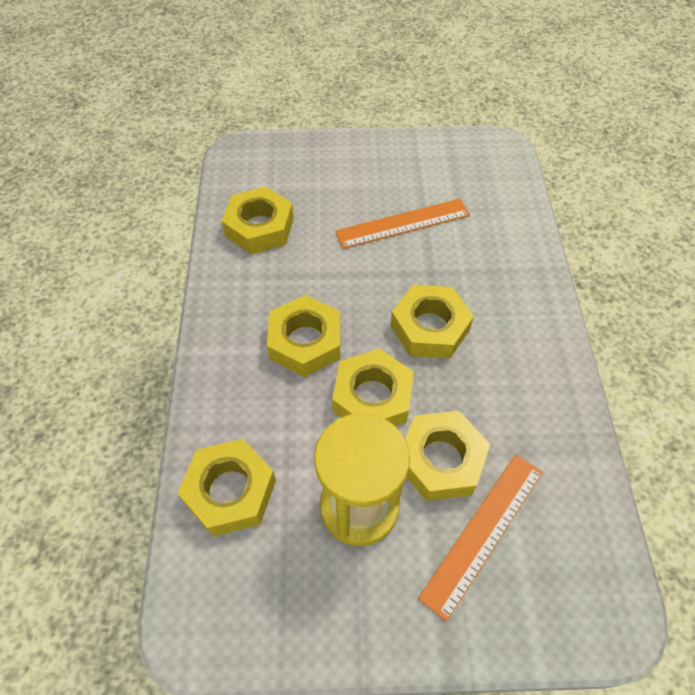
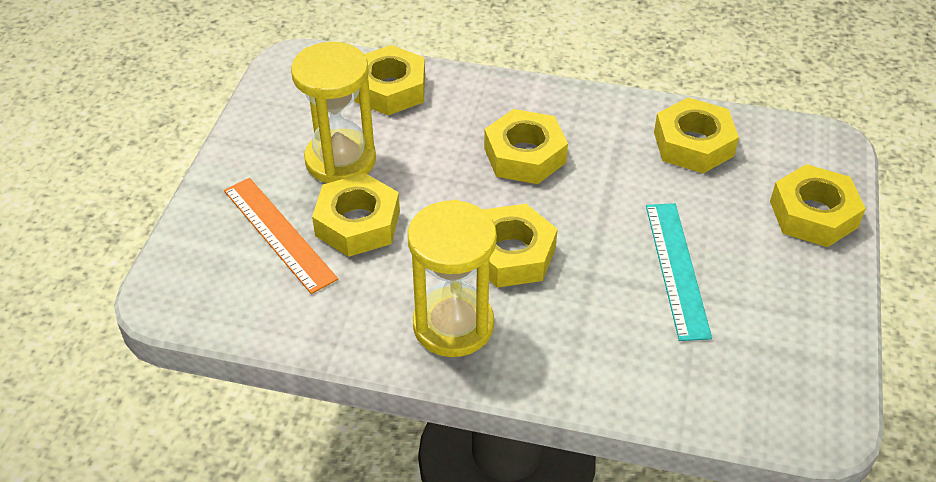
camera: 105 degrees right, 10 degrees down
yellow nut [332,348,414,426] -> yellow nut moved to [770,164,866,247]
orange ruler [335,199,470,249] -> turquoise ruler [646,203,712,341]
none -> yellow hourglass [408,200,497,357]

